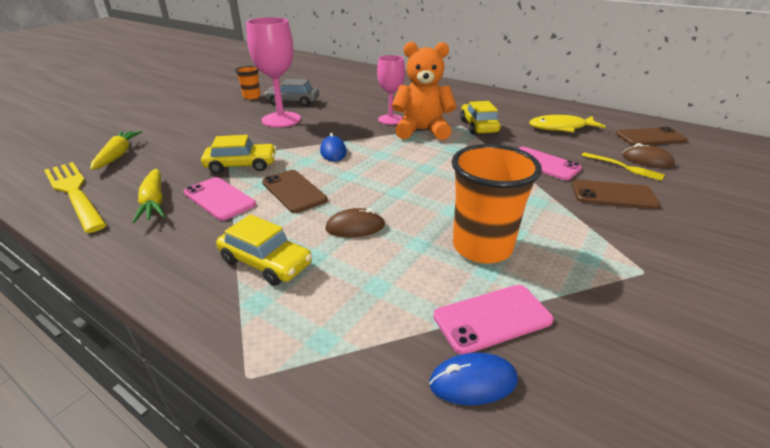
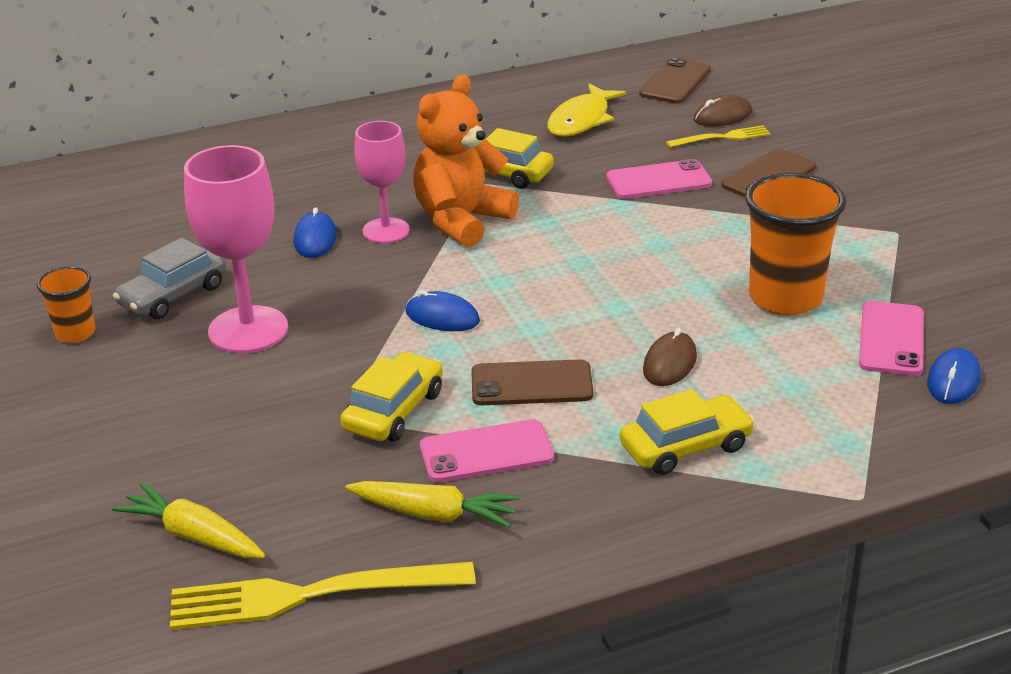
camera: 55 degrees left, 0 degrees up
none -> blue mouse [294,207,337,258]

